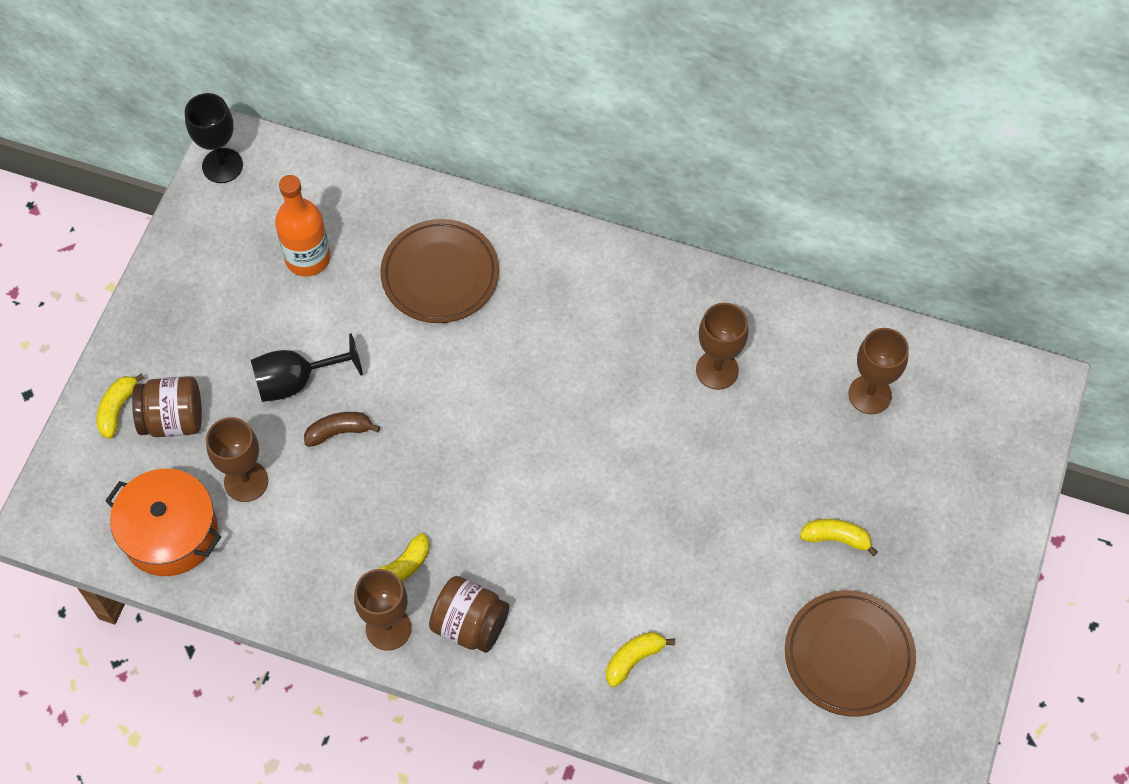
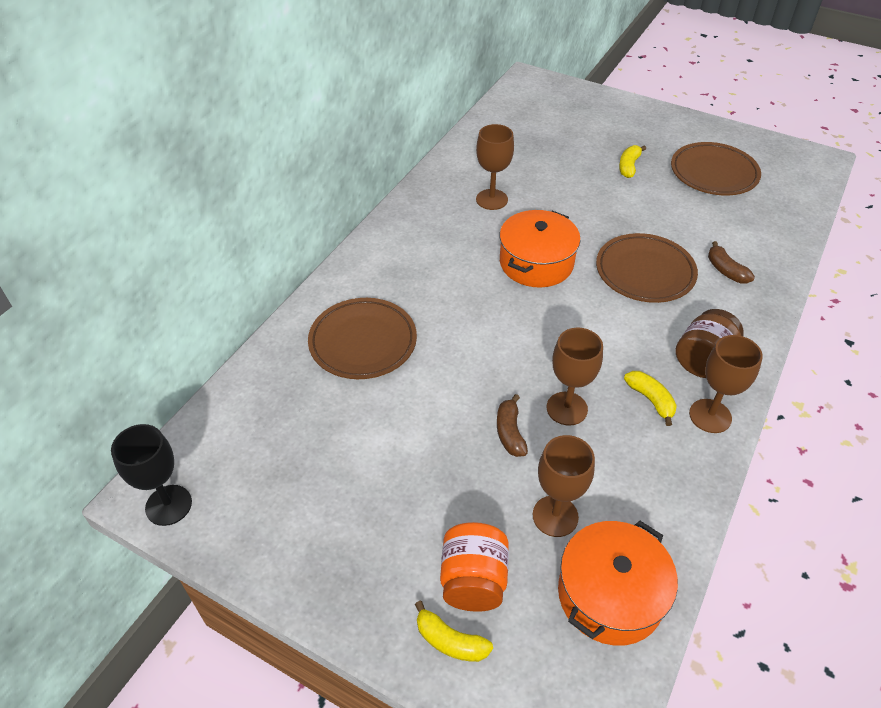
camera: 80 degrees left, 15 degrees down
brown jar [132,376,202,437] -> orange jar [440,522,509,612]
black goblet [251,334,363,402] -> none
orange bottle [275,175,330,277] -> none
yellow banana [606,632,675,687] -> brown banana [708,241,755,284]
brown goblet [848,328,909,414] -> brown goblet moved to [547,328,603,426]
none -> orange pot [500,210,580,287]
none -> brown plate [596,233,698,303]

